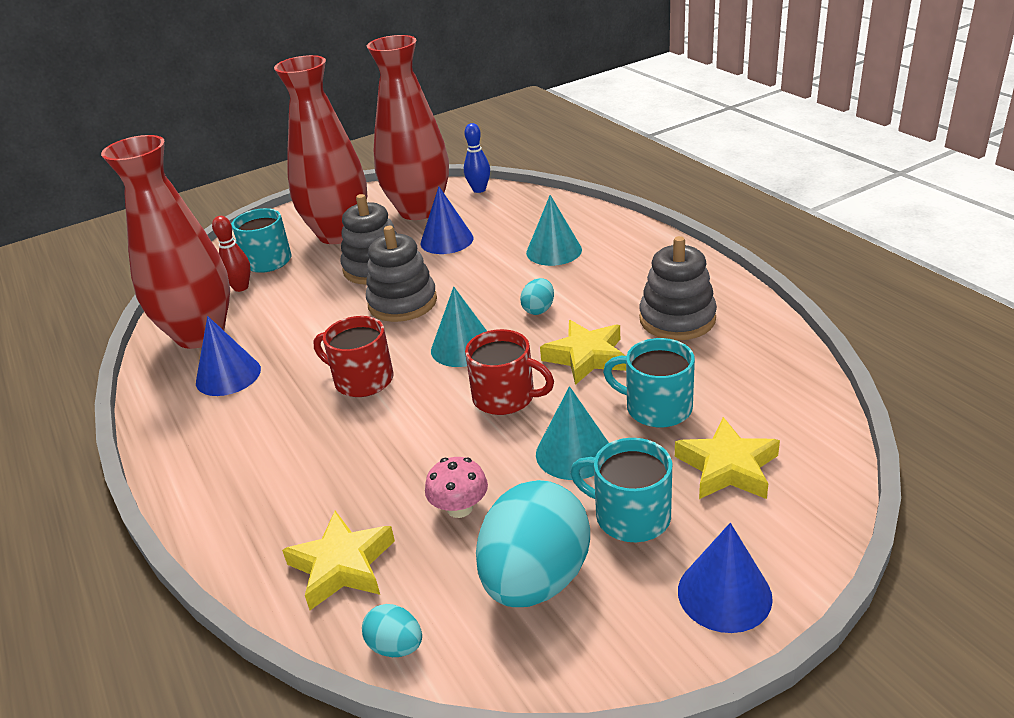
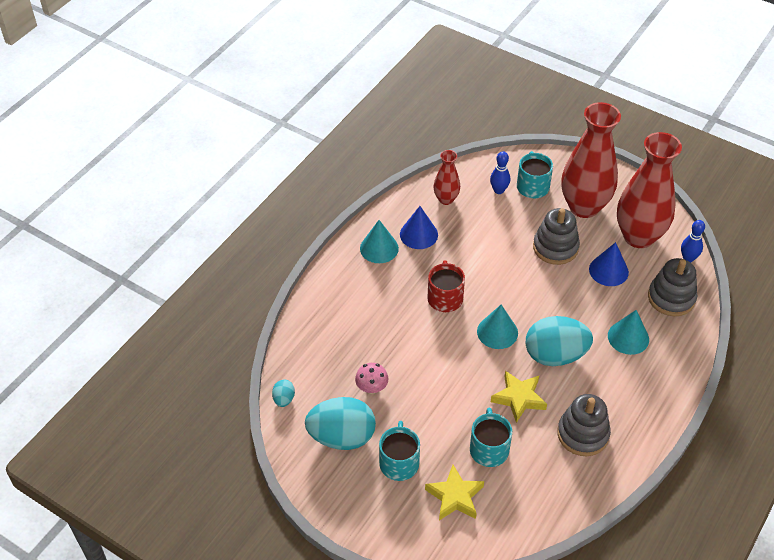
camera: 60 degrees right, 15 degrees up
red vase [101,135,230,349] -> red vase [434,150,460,205], size x0.49
red bowling pin [212,216,251,292] -> blue bowling pin [490,151,510,194]
yellow star [282,511,395,610] -> none
grey stacking toy [366,226,437,322] -> grey stacking toy moved to [648,258,697,316]
red mug [465,329,554,415] -> none
turquoise egg [520,278,554,315] -> turquoise egg [526,316,593,366], size x2.27
turquoise cone [536,386,609,480] -> turquoise cone moved to [360,220,399,263]
blue cone [678,523,773,633] -> none

